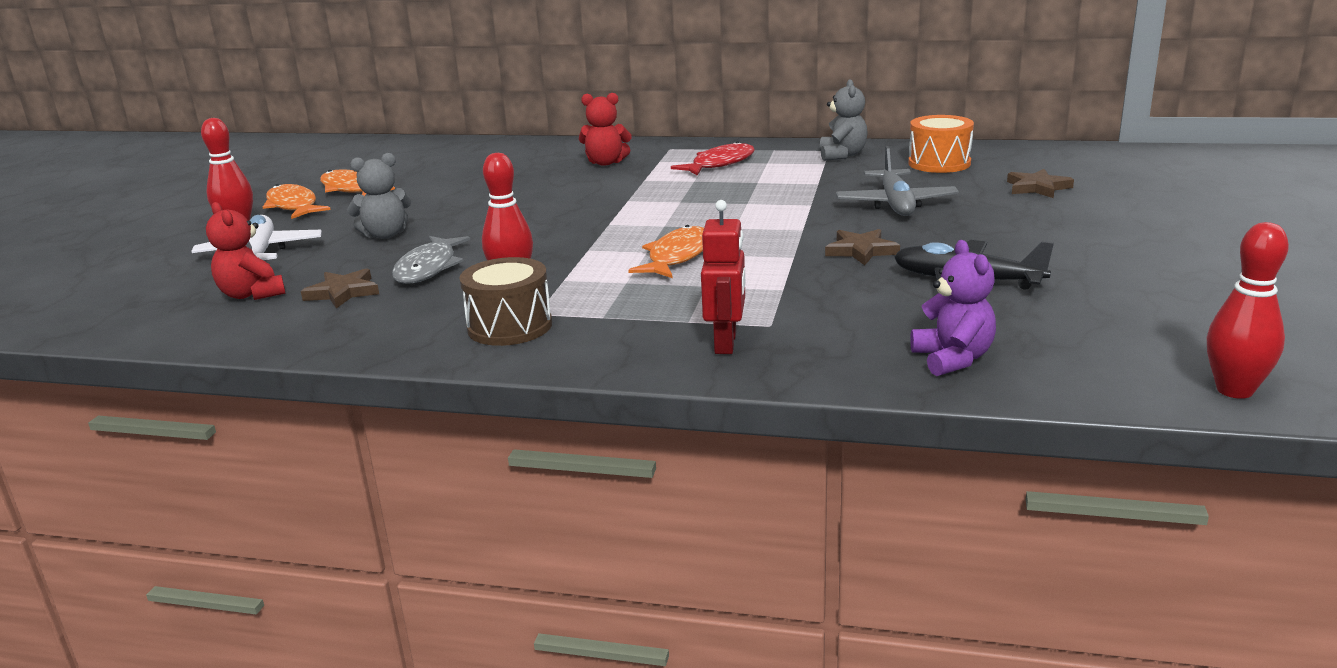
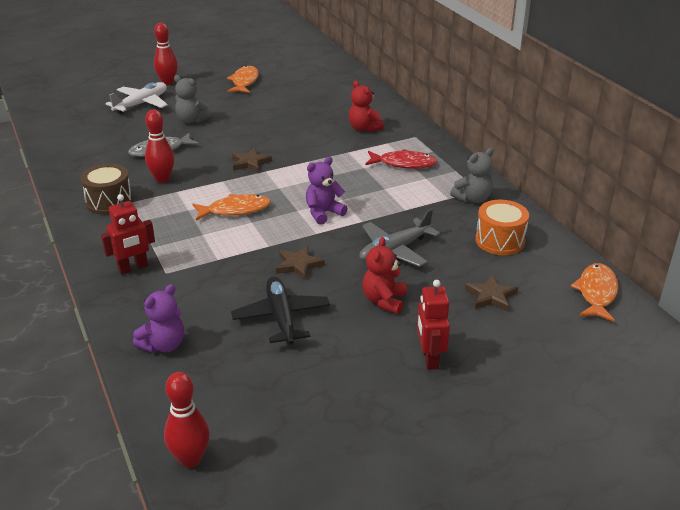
camera: 50 degrees right, 10 degrees up
red teddy bear [206,202,286,300] -> red teddy bear moved to [362,237,407,314]
orange fish [263,184,331,219] -> orange fish moved to [571,263,618,322]
brown star [301,268,379,309] -> brown star moved to [232,148,272,173]
none -> purple teddy bear [306,157,348,225]
none -> red robot [417,280,450,370]

